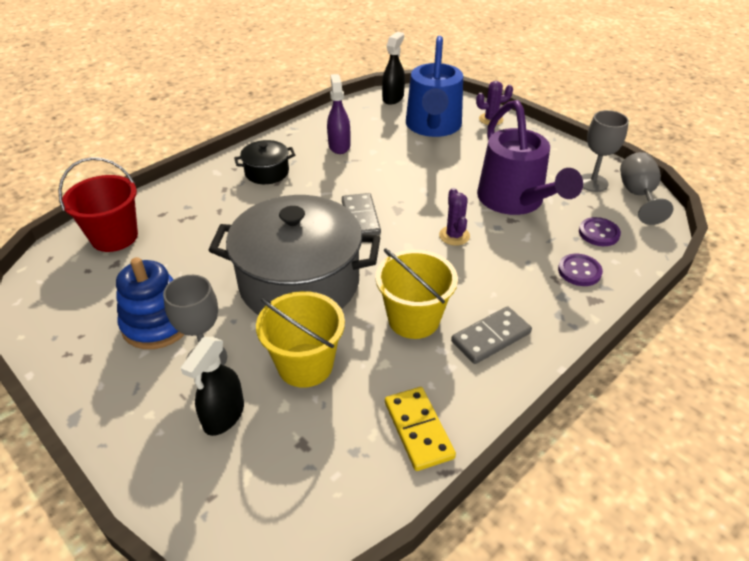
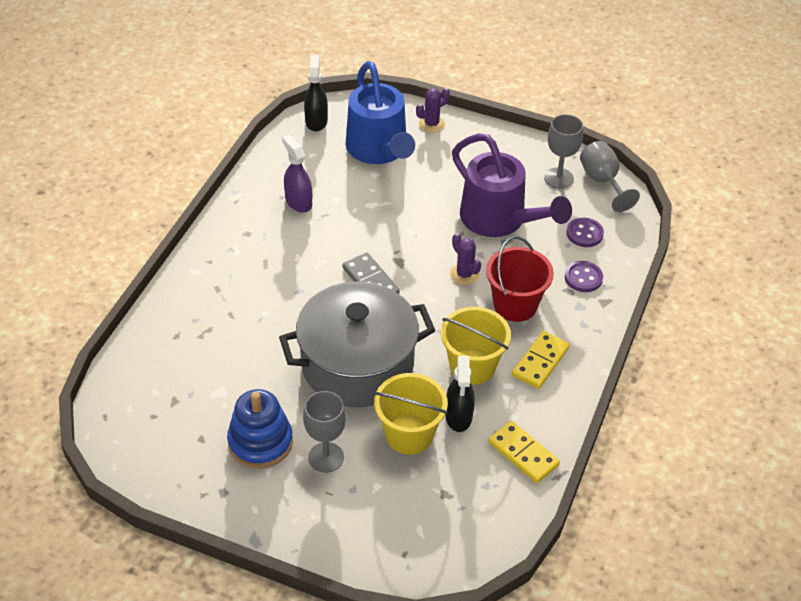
camera: 25 degrees left, 5 degrees up
red bucket [58,157,138,252] -> red bucket moved to [486,236,554,322]
black spray bottle [181,337,244,436] -> black spray bottle moved to [445,356,475,432]
black pot [234,140,295,184] -> none
grey domino [451,306,532,364] -> yellow domino [512,331,570,389]

